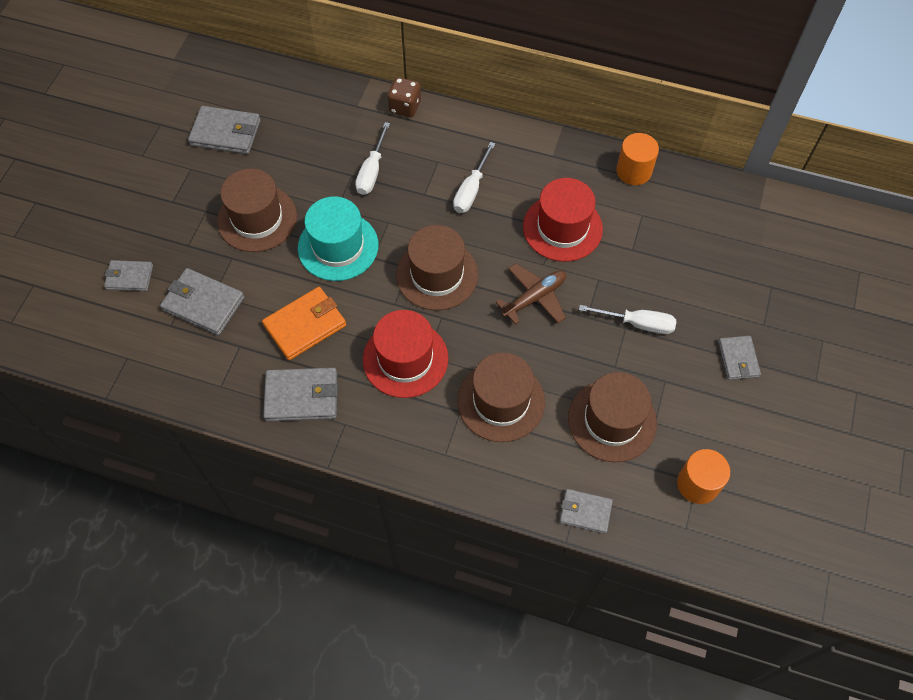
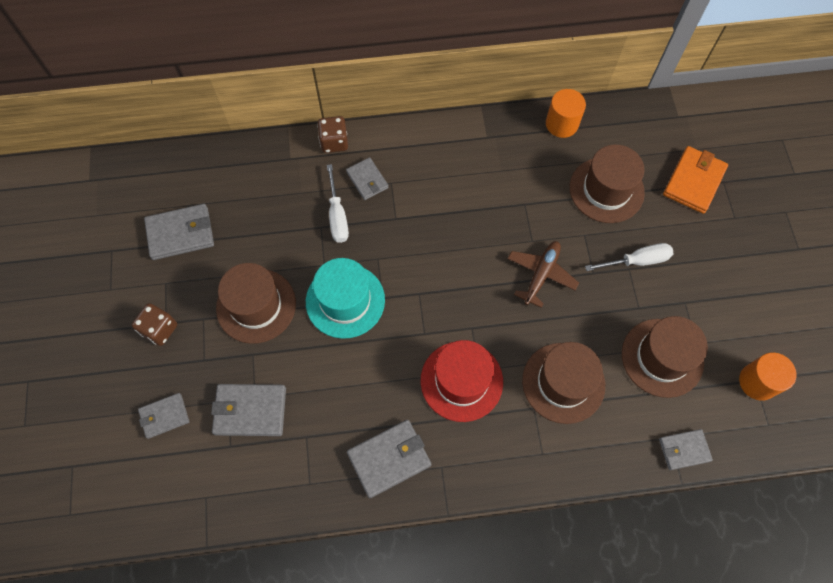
camera: 25 degrees left, 5 degrees up
orange wallet [262,287,346,360] -> orange wallet moved to [663,146,728,214]
brown hat [396,225,478,311] -> brown hat moved to [570,145,645,223]
white screwdriver [453,142,495,213] -> none
red hat [523,178,603,262] -> none
grey wallet [718,336,761,380] -> grey wallet moved to [346,157,389,200]
none -> brown dice [132,303,177,346]

